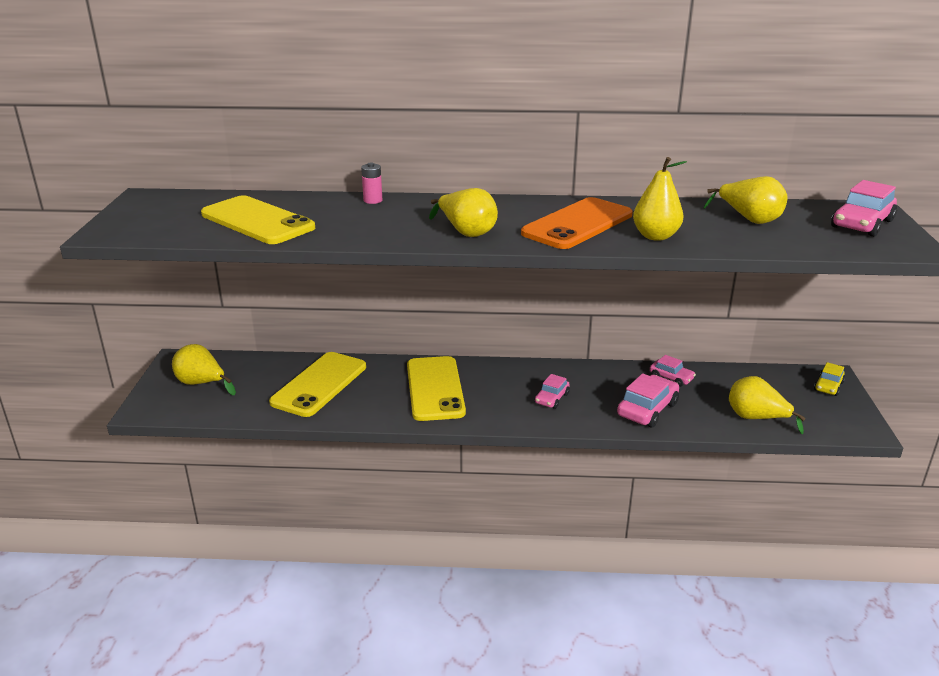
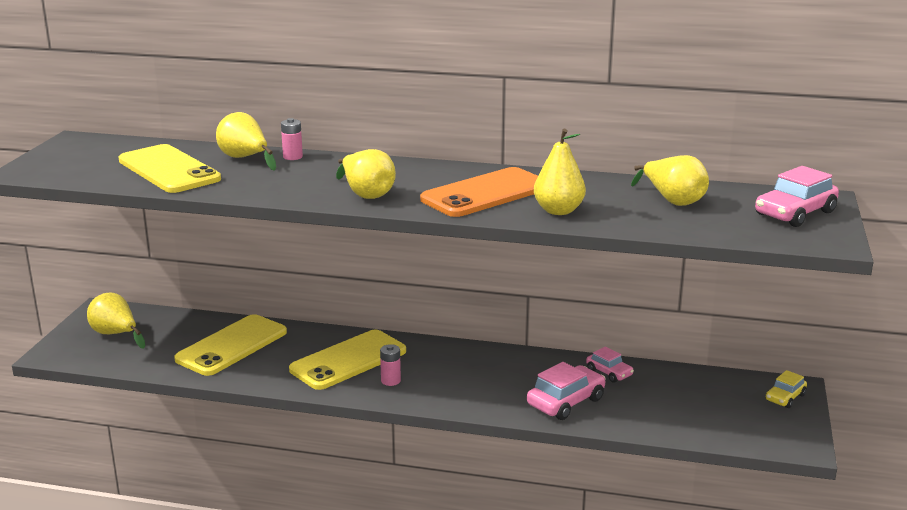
camera: 10 degrees right, 5 degrees down
yellow phone [407,356,466,421] -> yellow phone turned 45 degrees clockwise [289,329,406,390]
pink car [535,374,570,409] -> none
yellow pear [729,376,806,434] -> yellow pear moved to [216,112,276,171]
none -> pink battery [380,344,401,386]

